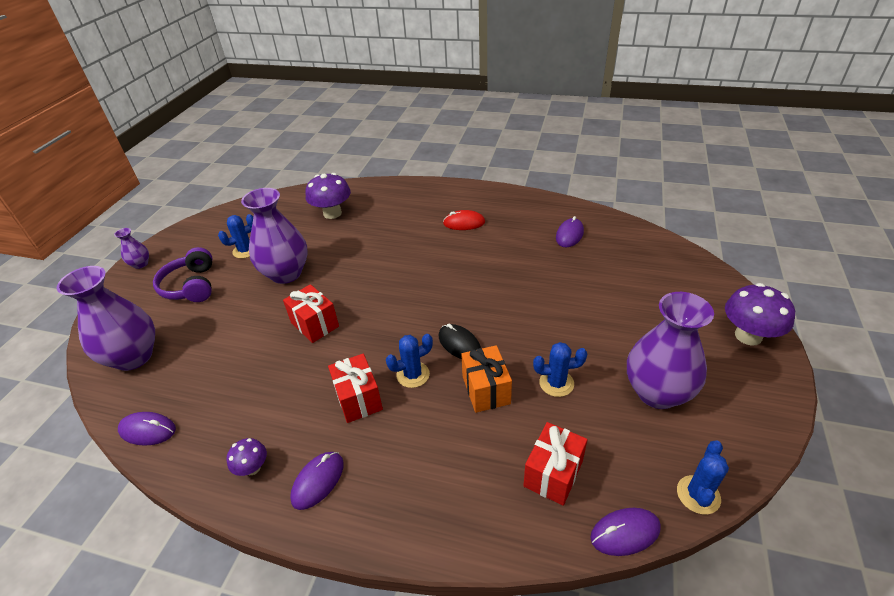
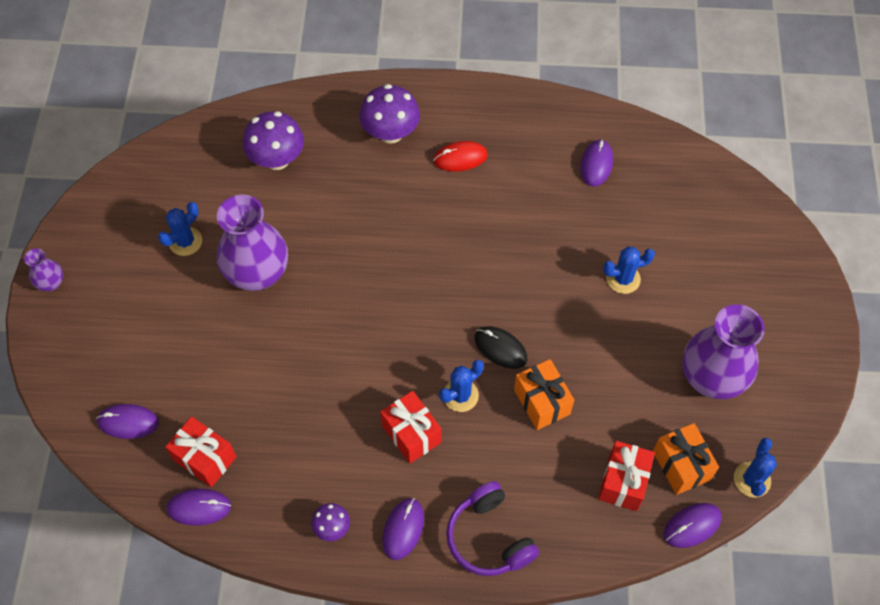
camera: 15 degrees left, 20 degrees up
purple vase [57,266,155,371] -> purple mouse [96,404,159,439]
purple headphones [153,247,212,302] -> purple headphones moved to [446,481,539,576]
red gift [283,284,339,343] -> red gift moved to [165,416,237,487]
blue cactus [533,342,587,397] -> blue cactus moved to [603,246,655,294]
purple mushroom [725,283,795,346] -> purple mushroom moved to [359,84,420,144]
none -> orange gift [653,423,719,495]

